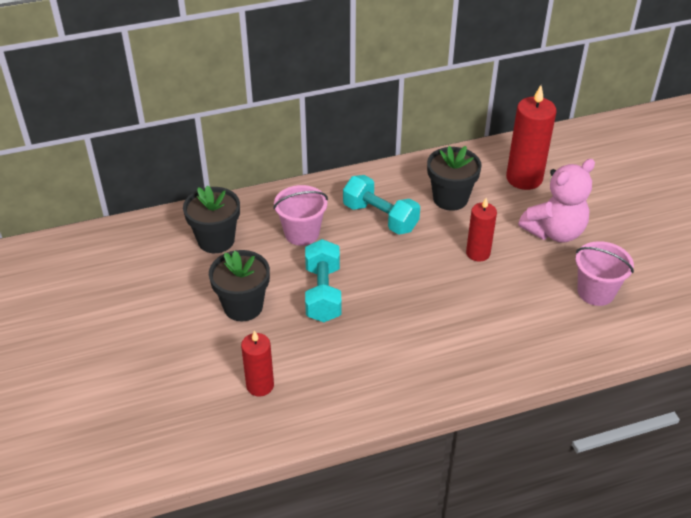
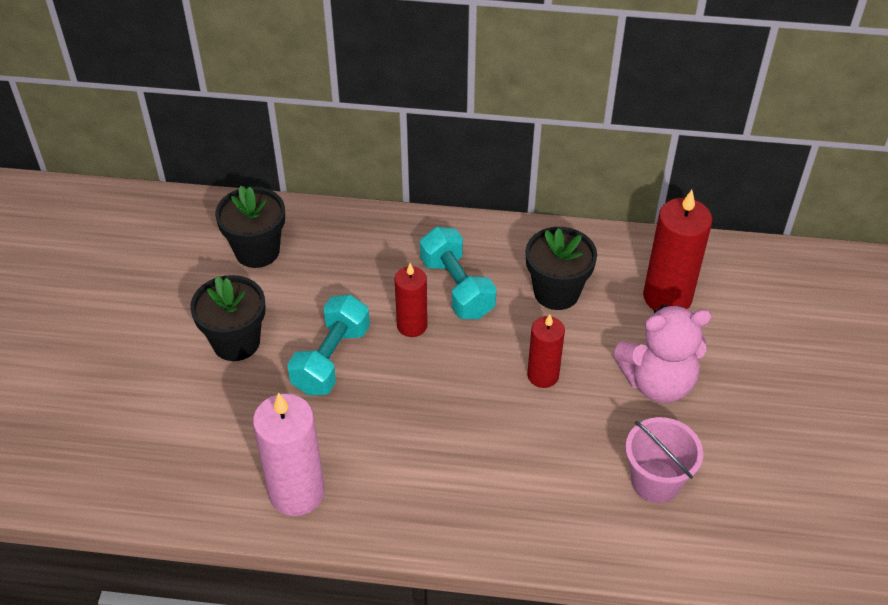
camera: 25 degrees right, 5 degrees up
red candle [241,330,274,396] -> red candle moved to [395,263,428,337]
pink bucket [273,185,328,246] -> none
none -> pink candle [253,393,325,516]

